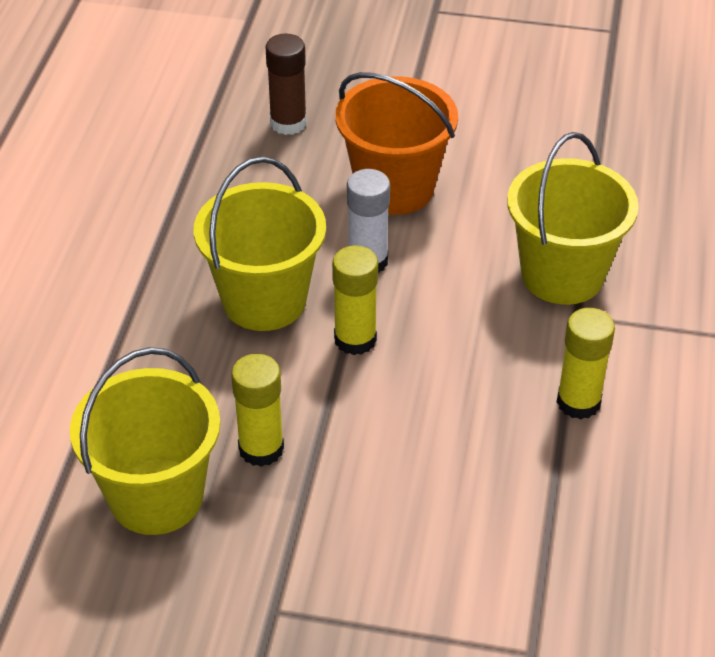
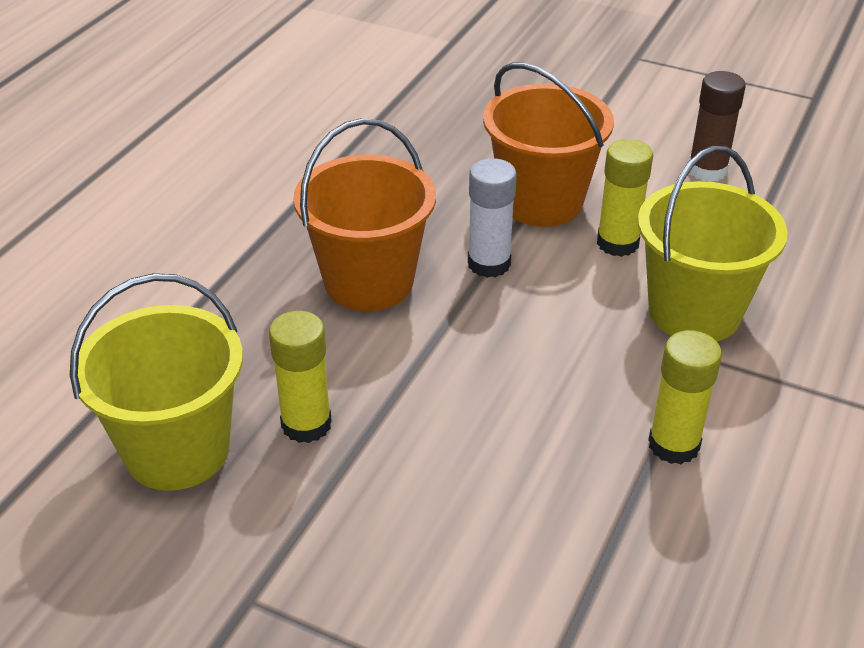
camera: 15 degrees right, 5 degrees down
yellow bucket [194,157,326,331] -> orange bucket [293,118,436,311]
brown glue stick [265,34,307,135] -> brown glue stick moved to [689,71,746,182]
yellow glue stick [332,245,378,355] -> yellow glue stick moved to [597,139,653,257]

